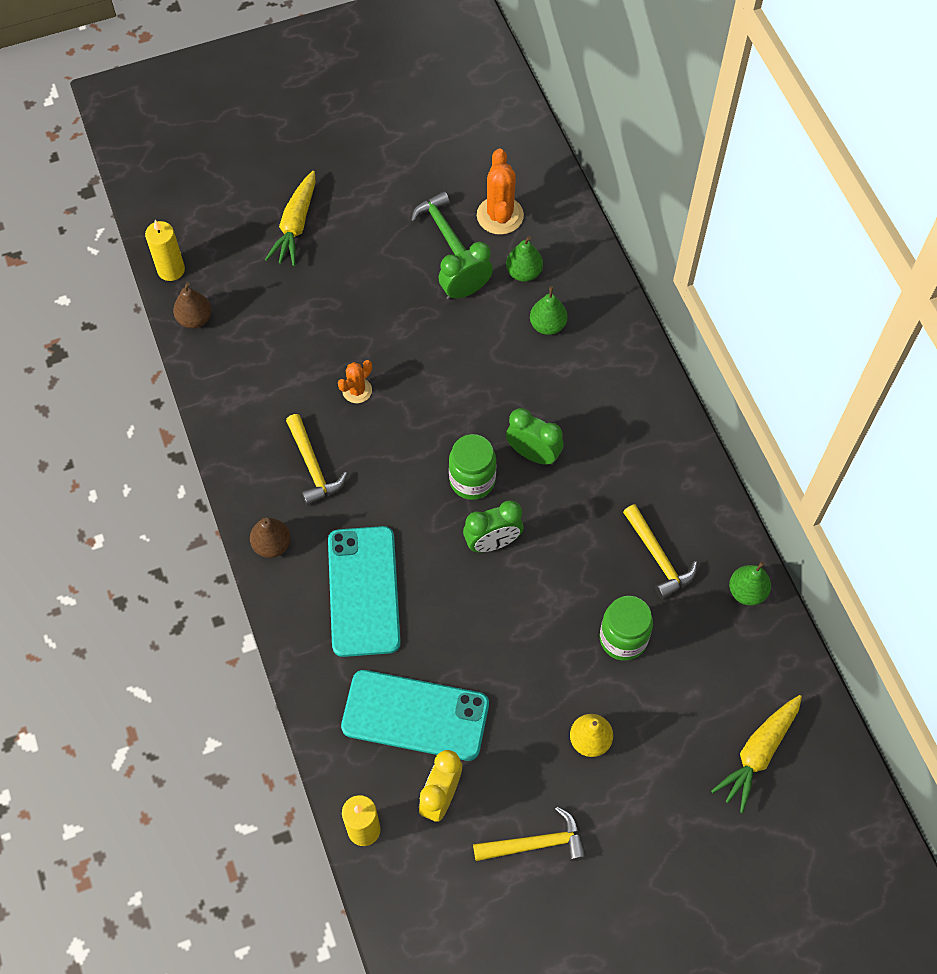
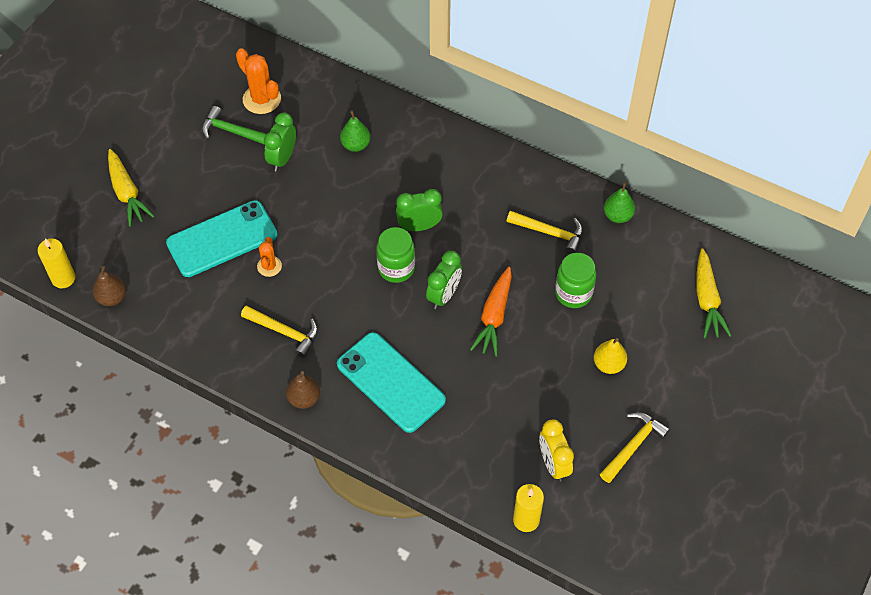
camera: 40 degrees left, 5 degrees down
turquoise phone [341,670,489,761] -> turquoise phone moved to [166,200,278,277]
green pear [506,236,543,282] -> none
none -> orange carrot [470,267,512,357]

